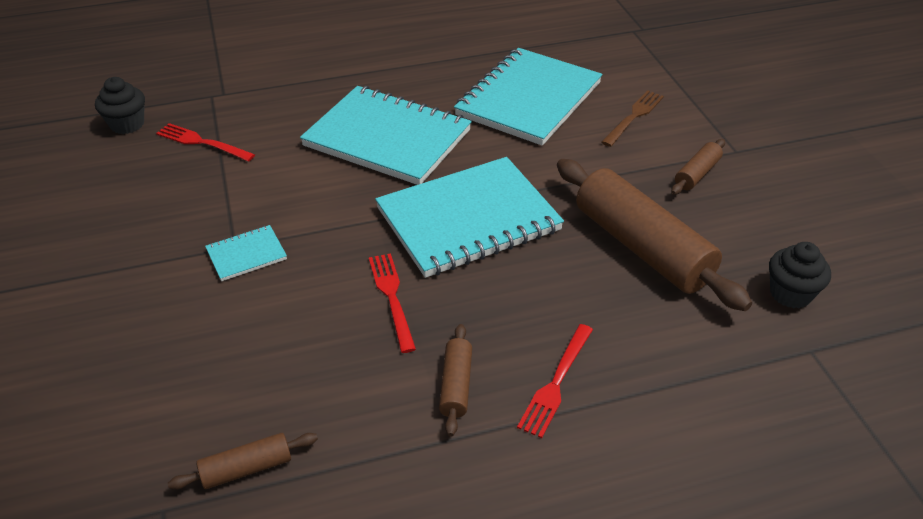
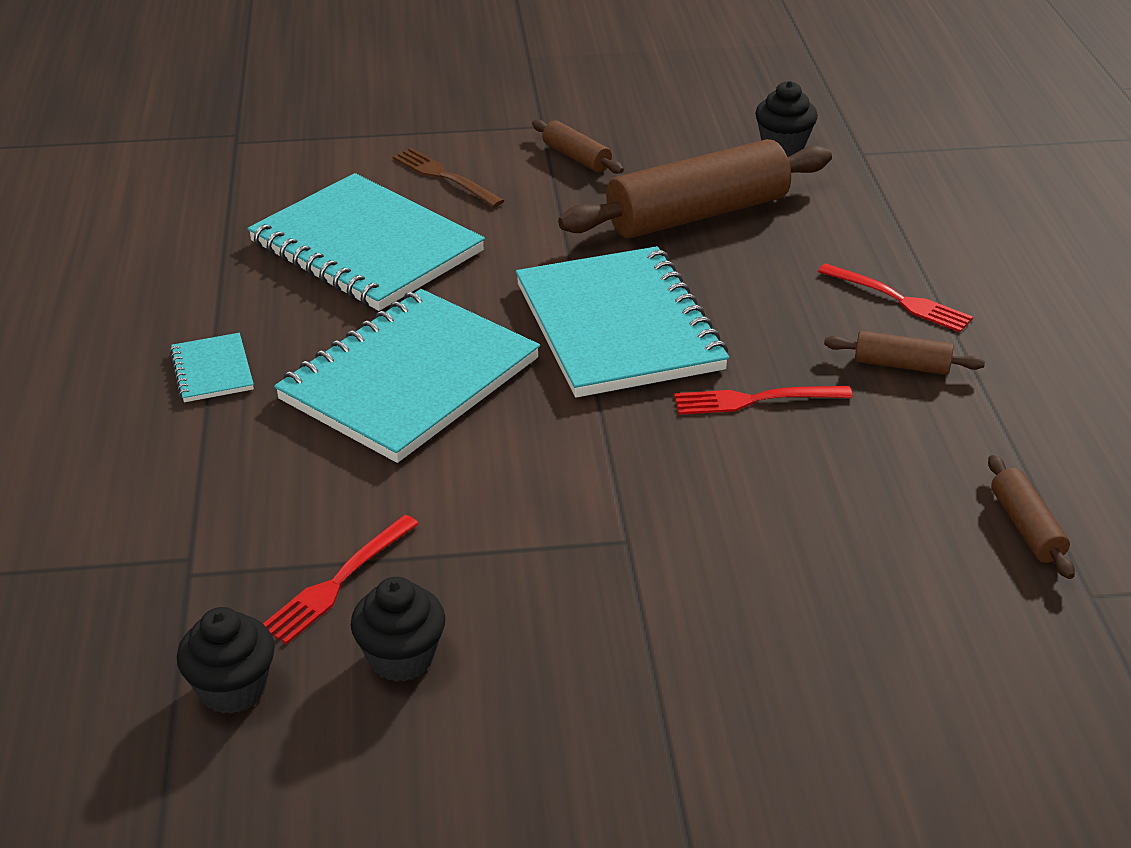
camera: 80 degrees left, 5 degrees down
turquoise notebook [205,225,287,281] -> turquoise notebook moved to [170,333,254,402]
none -> black cupcake [350,577,445,682]

